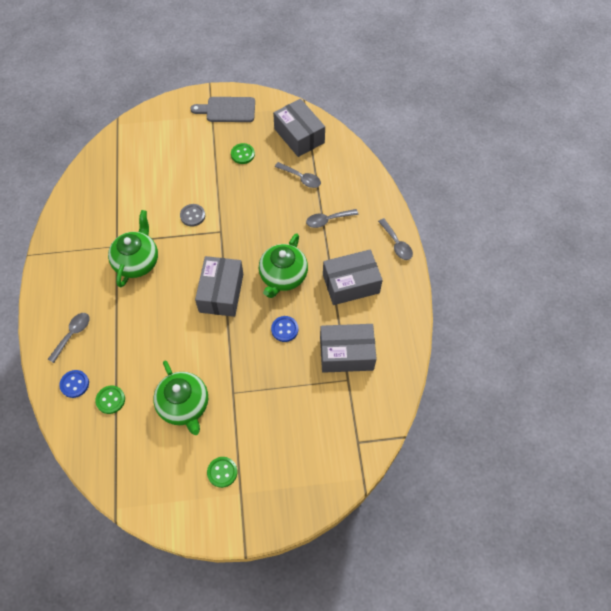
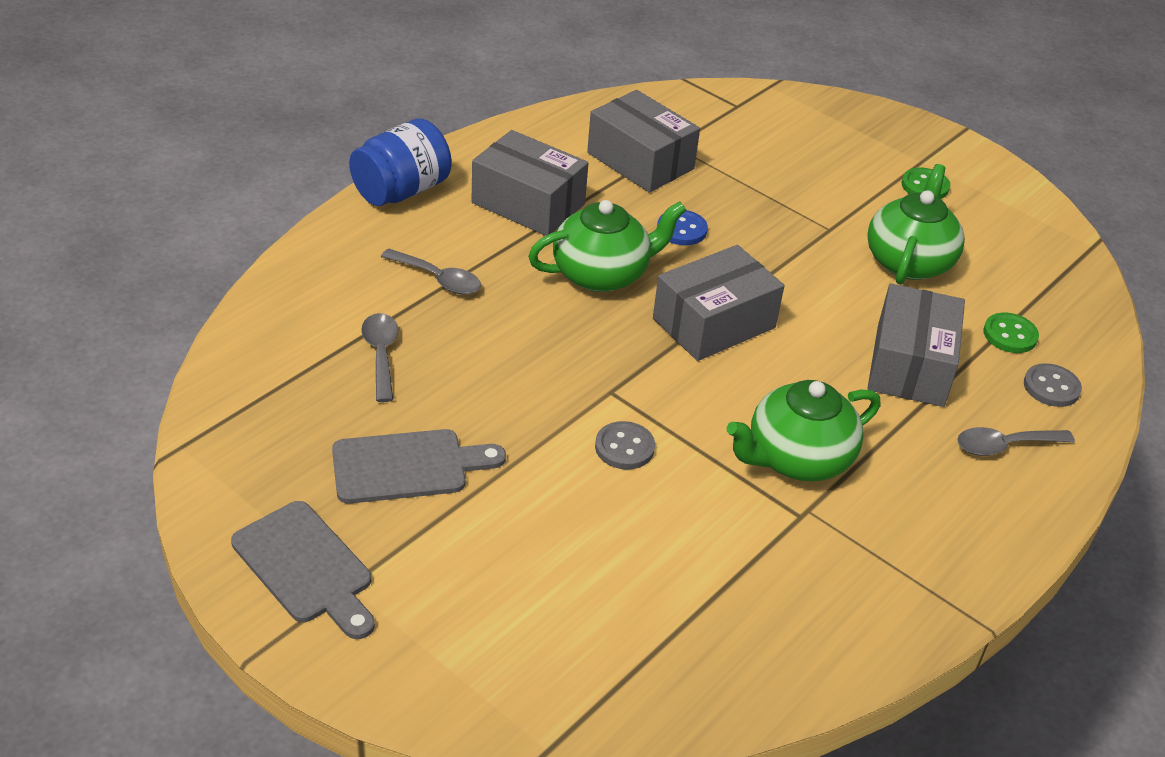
camera: 135 degrees left, 20 degrees down
blue button [59,370,89,398] -> grey button [1024,363,1082,407]
green button [231,143,255,164] -> grey cutting board [332,429,506,504]
grey box [273,99,325,157] -> grey box moved to [867,283,965,407]
grey spoon [378,218,413,260] -> blue jar [349,118,451,206]

